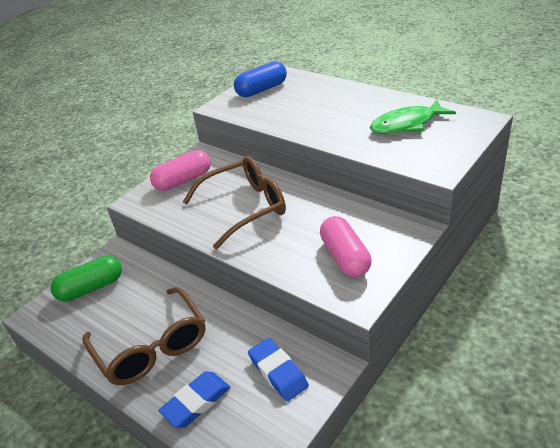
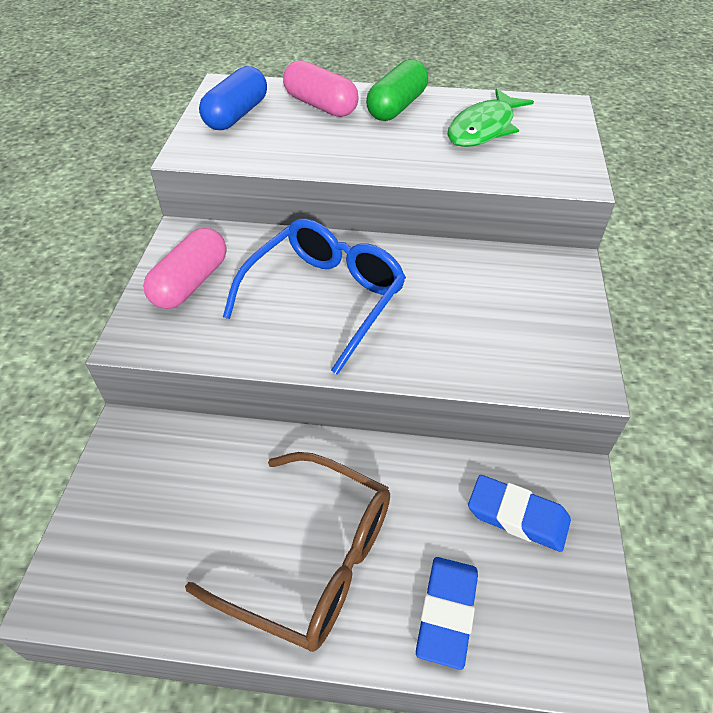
camera: 35 degrees left, 10 degrees up
green capsule [50,256,122,302] -> green capsule moved to [366,59,428,121]
brown glasses [183,156,286,249] -> blue glasses [223,219,406,375]
pink capsule [320,216,371,277] -> pink capsule moved to [283,60,359,117]

